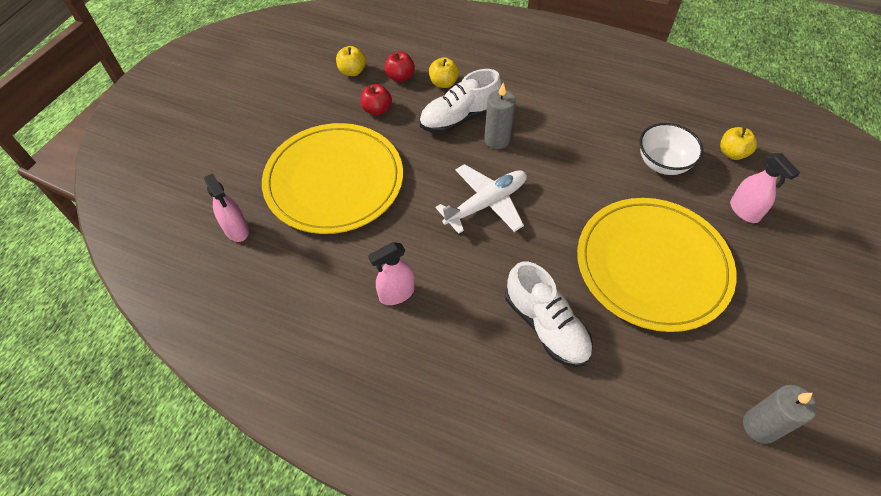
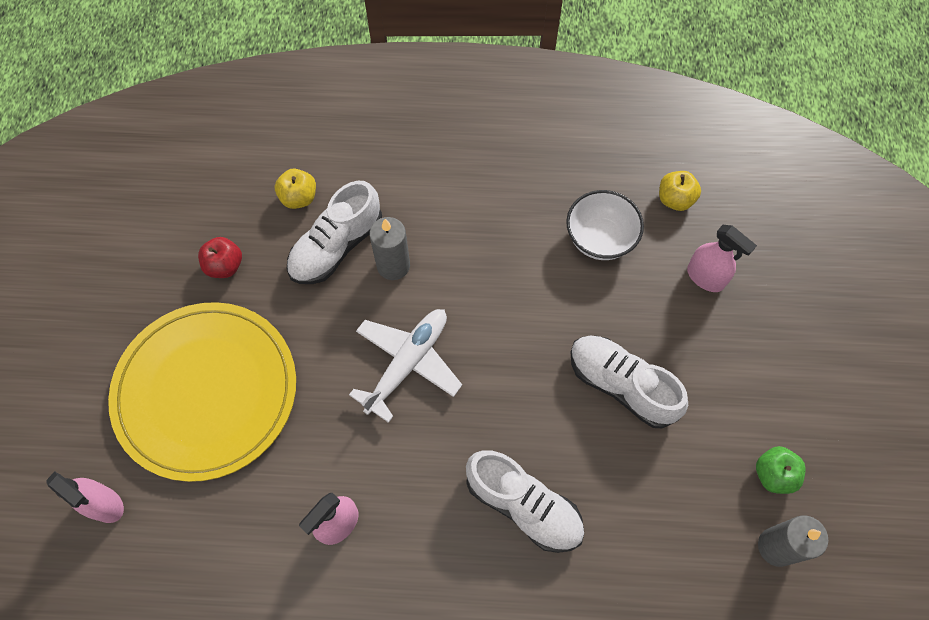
camera: 20 degrees left, 10 degrees up
yellow apple [336,46,366,76] -> none
red apple [384,51,415,82] -> none
yellow plate [577,198,737,332] -> white shoe [570,336,688,428]
none -> green apple [756,446,806,494]

